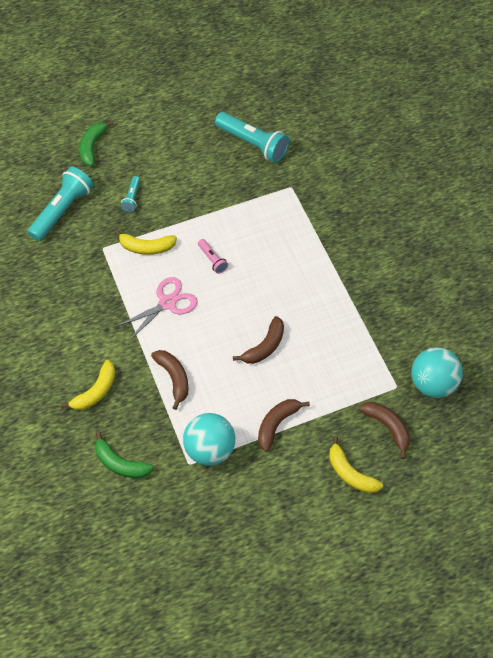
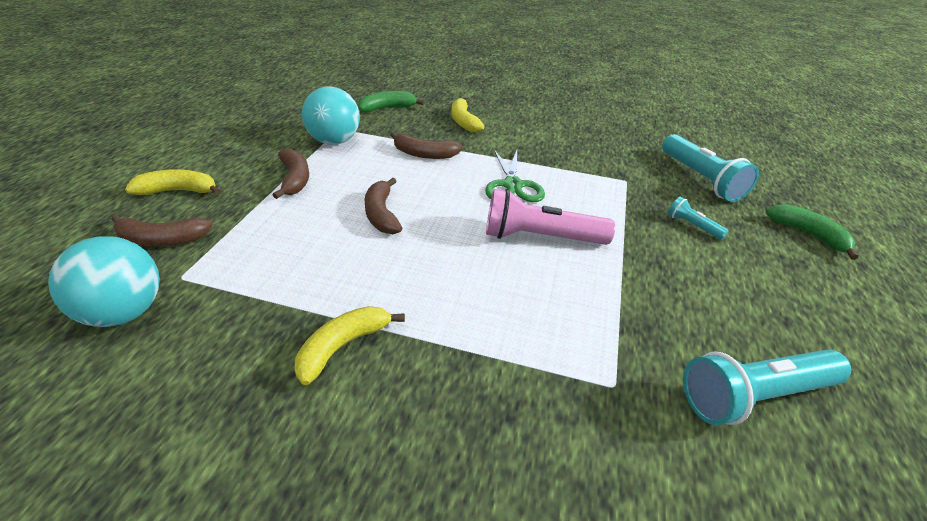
camera: 125 degrees right, 20 degrees down
yellow banana [114,230,177,255] -> yellow banana moved to [295,306,405,385]
pink scissors [116,277,198,341] -> green scissors [485,150,545,202]
pink flashlight [198,239,228,274] -> pink flashlight [486,189,615,245], size x2.04

